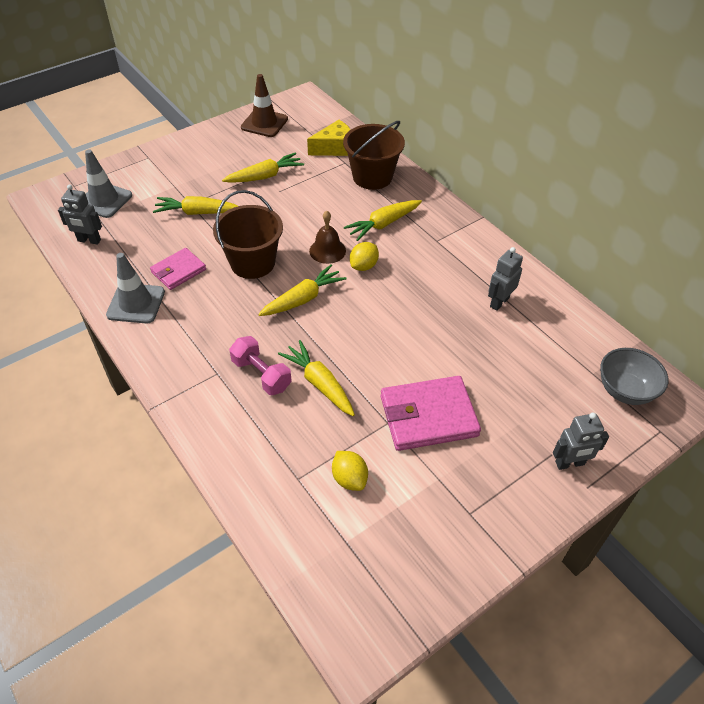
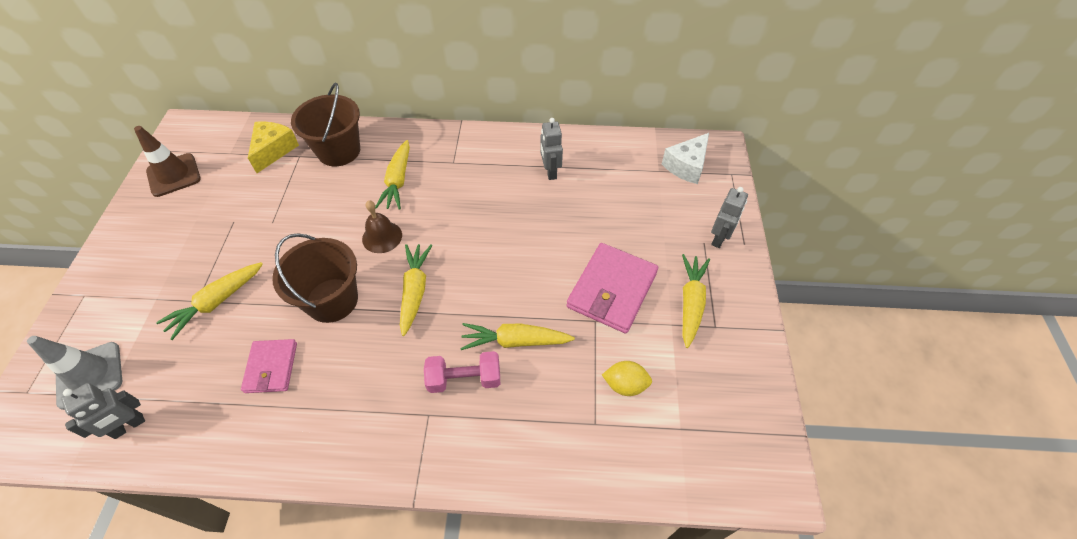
camera: 50 degrees left, 5 degrees up
grey traffic cone [106,253,165,323] -> none
yellow carrot [222,152,304,183] -> yellow carrot moved to [682,254,710,348]
yellow lemon [350,242,379,271] -> none
grey bowl [600,348,669,405] -> white cheese [662,133,709,184]

